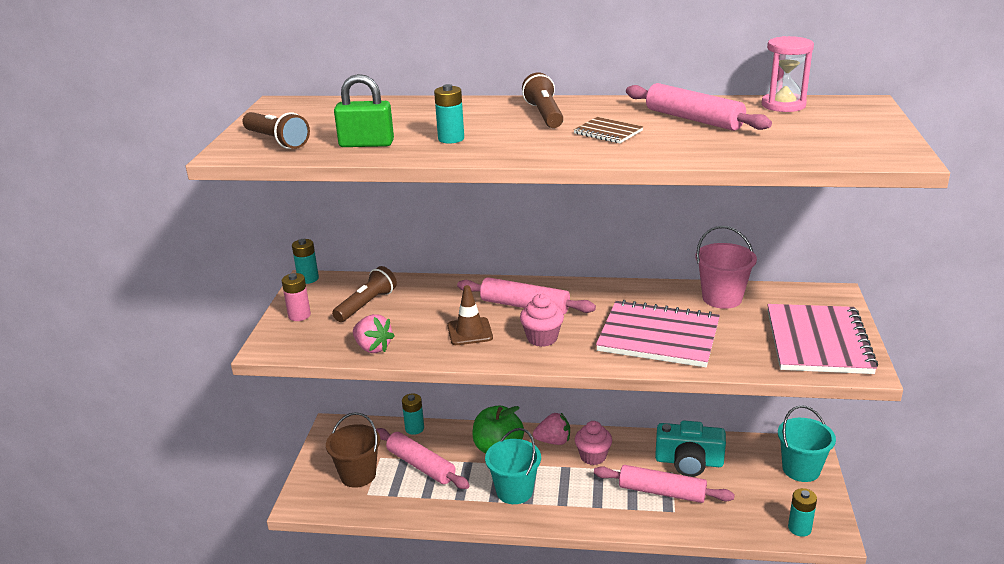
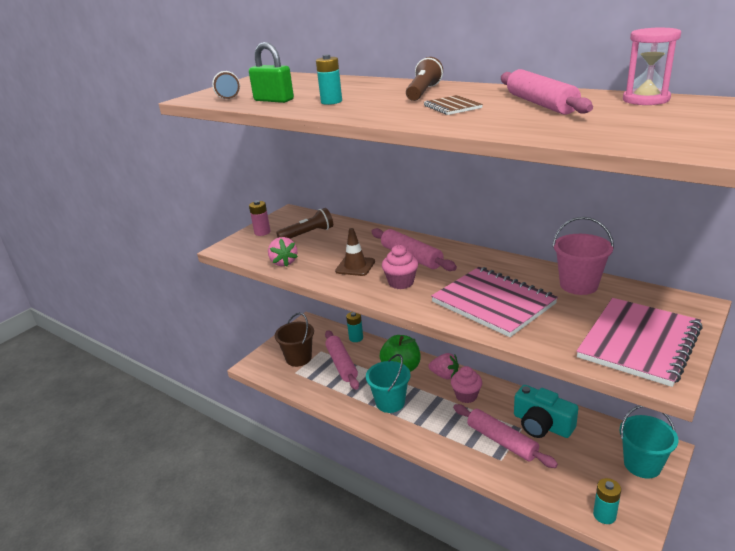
camera: 30 degrees right, 0 degrees up
turquoise battery [292,239,319,284] -> none

